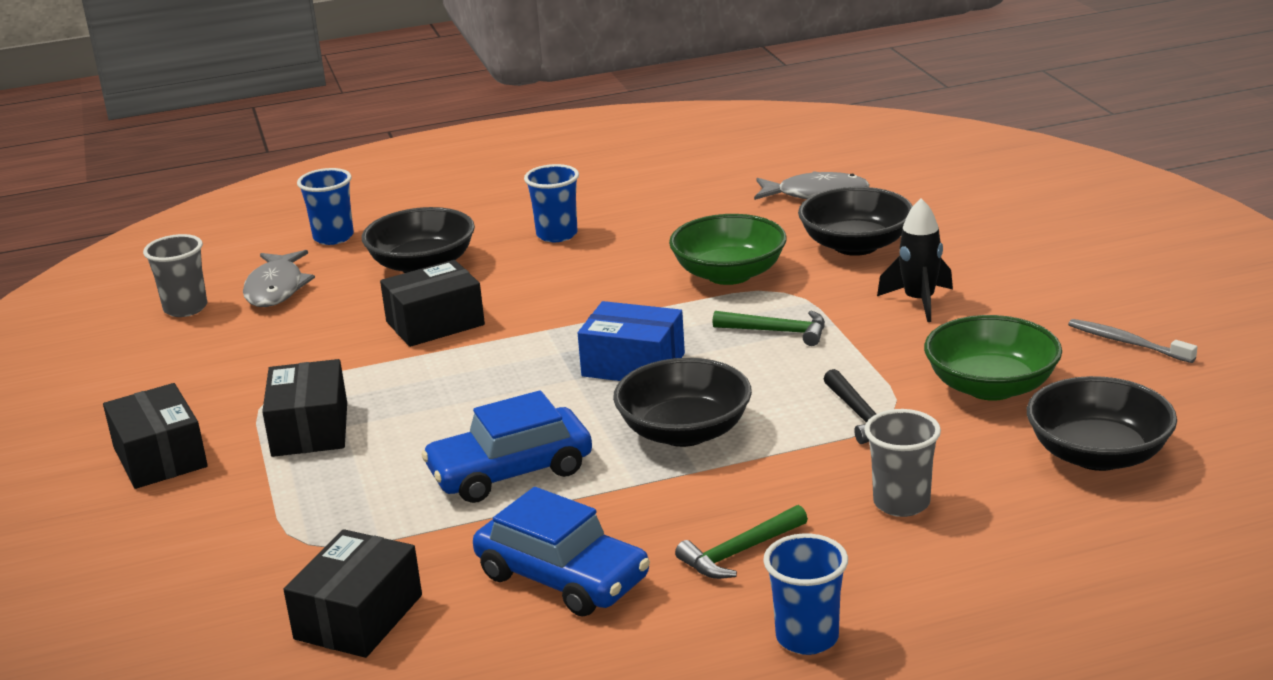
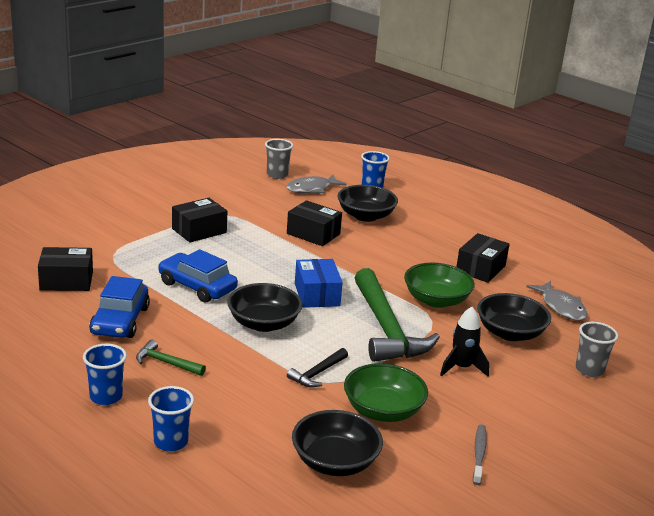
camera: 55 degrees right, 0 degrees up
black box [103,383,208,489] -> black box moved to [456,233,510,283]
blue cup [524,164,579,242] -> blue cup moved to [148,386,194,452]
green hammer [712,311,825,346] -> green hammer [355,268,440,362], size x2.22
grey cup [864,409,941,517] -> grey cup moved to [576,322,619,377]

